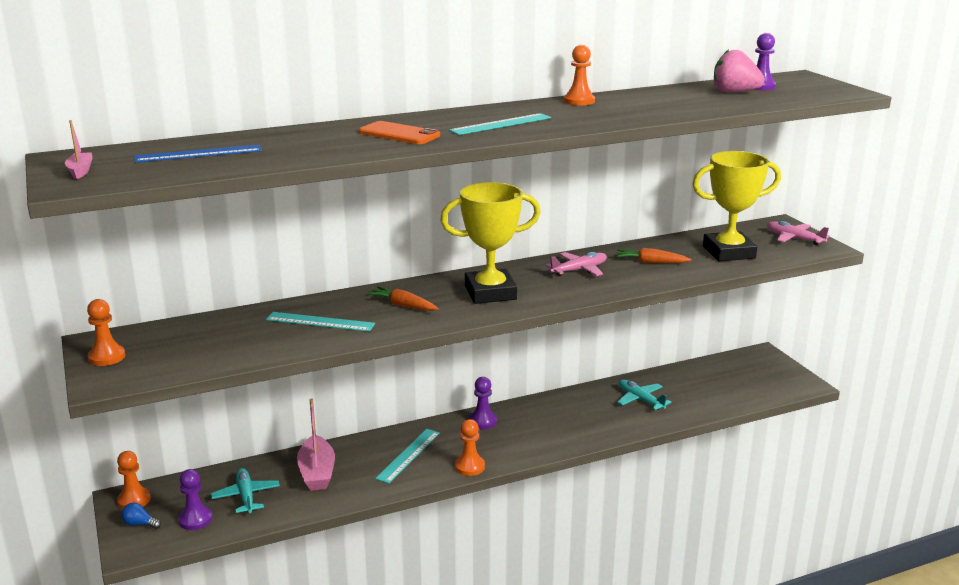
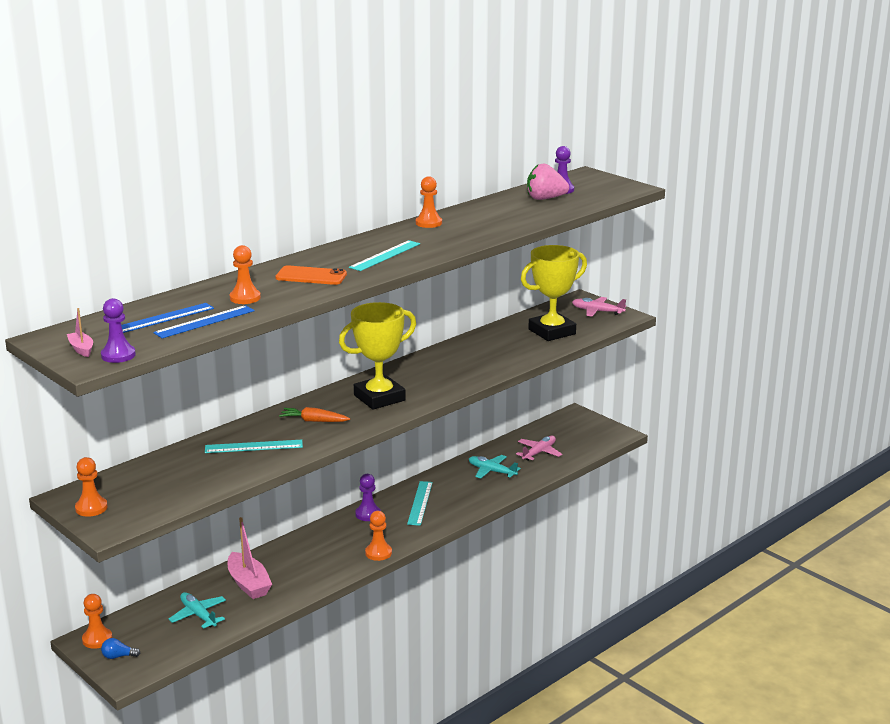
camera: 20 degrees left, 0 degrees up
purple pawn [178,469,212,530] -> purple pawn moved to [101,298,136,363]
turquoise ruler [375,429,440,483] -> turquoise ruler moved to [407,481,433,526]
pink plane [545,252,607,276] -> pink plane moved to [516,436,562,461]
orange carrot [616,248,691,263] -> none
none -> blue ruler [153,305,255,338]
none -> orange pawn [230,245,261,304]

